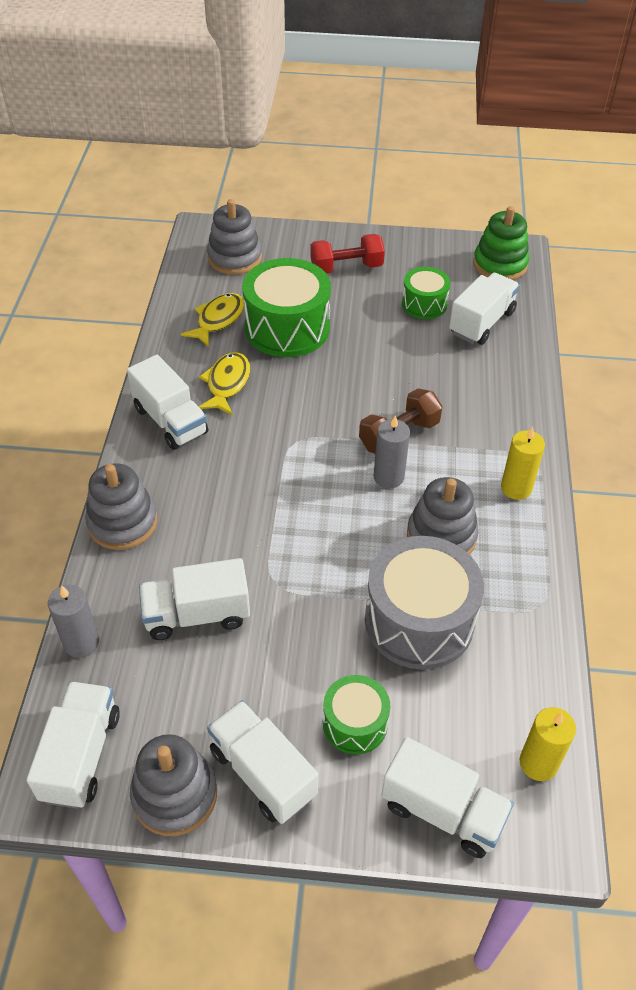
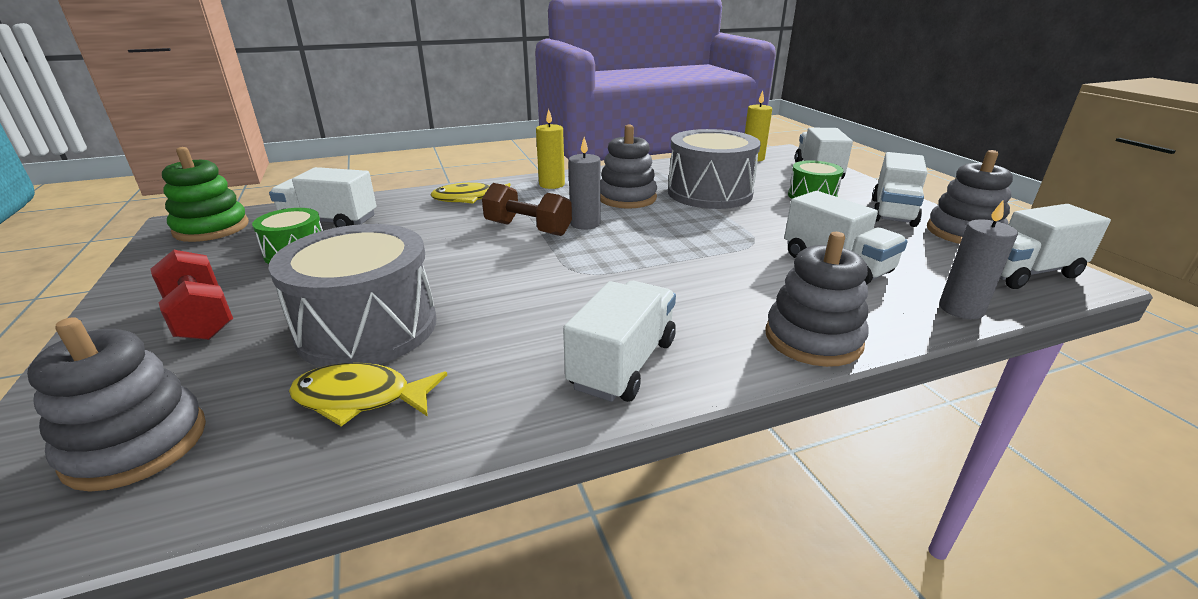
camera: 115 degrees left, 20 degrees down
yellow fish [199,352,250,415] -> yellow fish moved to [431,183,511,203]
green drum [242,258,331,357] -> grey drum [269,224,436,367]

